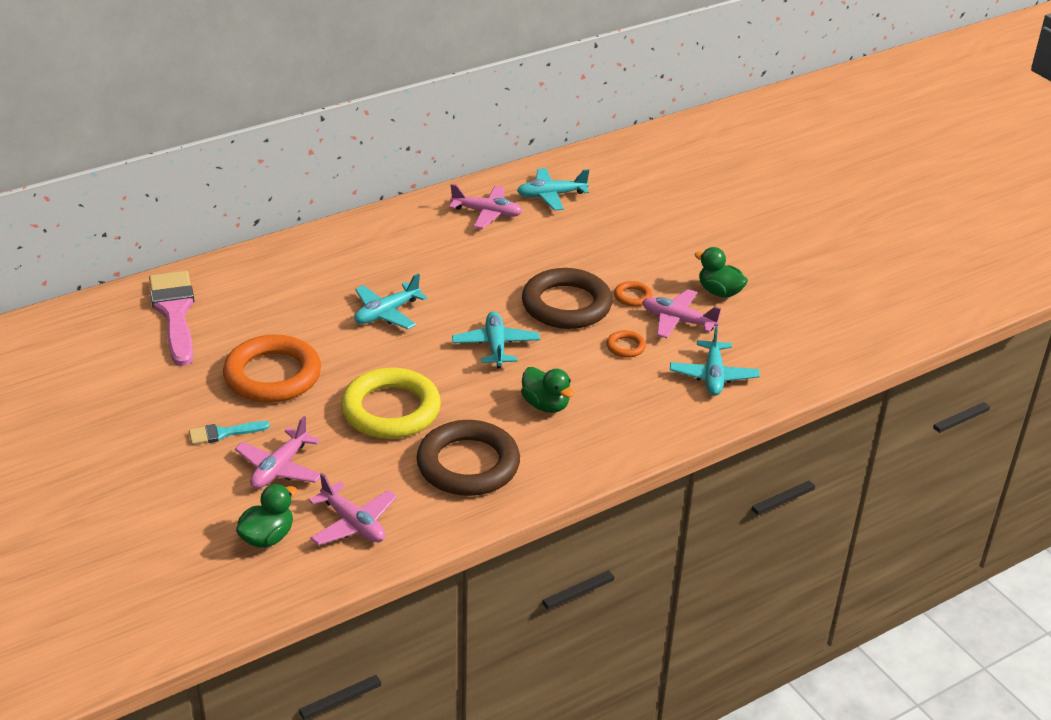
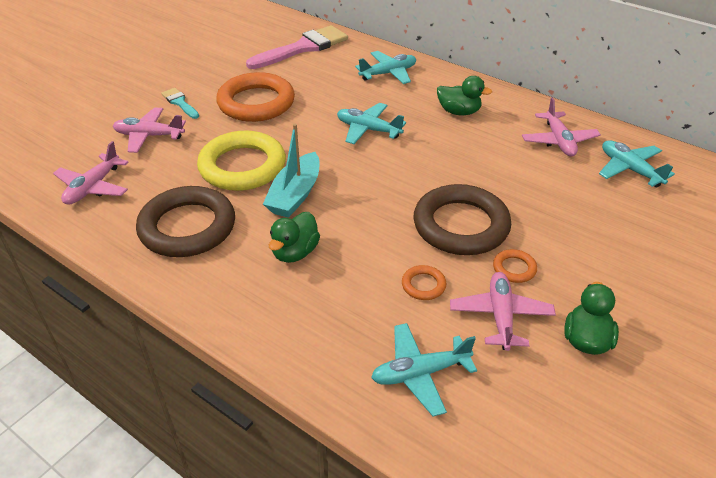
camera: 70 degrees right, 5 degrees up
green duck [236,484,297,548] -> green duck moved to [437,76,492,115]
turquoise plane [452,311,540,368] -> turquoise plane moved to [355,51,416,84]
none -> turquoise boat [263,124,319,218]

